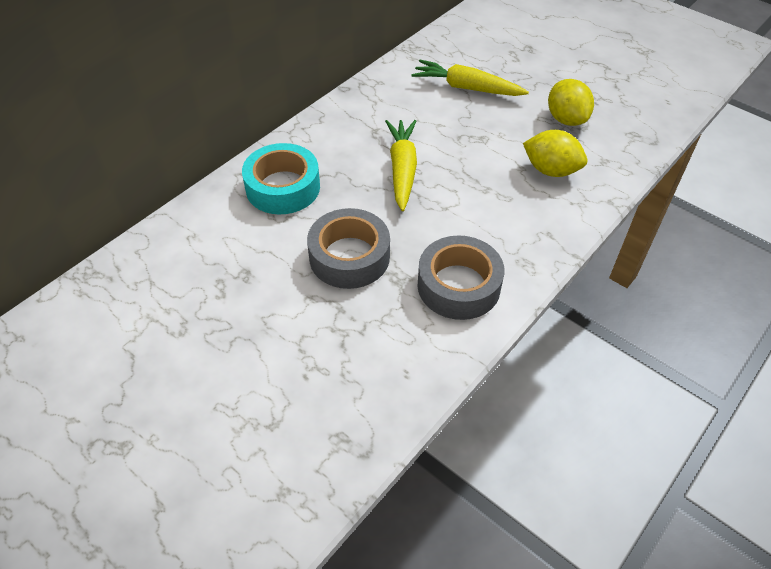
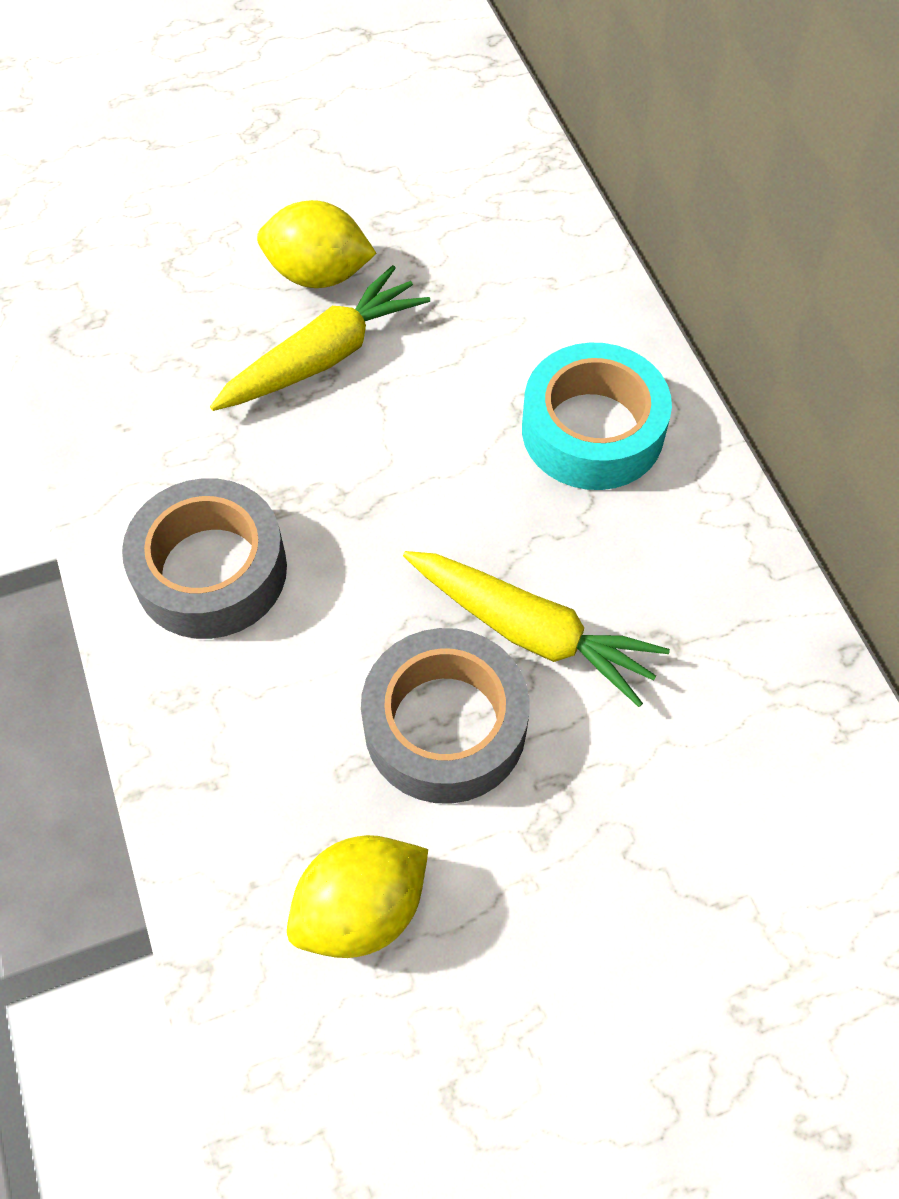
camera: 120 degrees right, 10 degrees up
grey tape [307,208,390,289] -> grey tape moved to [361,628,529,804]
yellow carrot [411,60,529,96] -> yellow carrot moved to [210,265,430,411]
yellow lemon [548,79,594,126] -> yellow lemon moved to [257,200,376,288]

